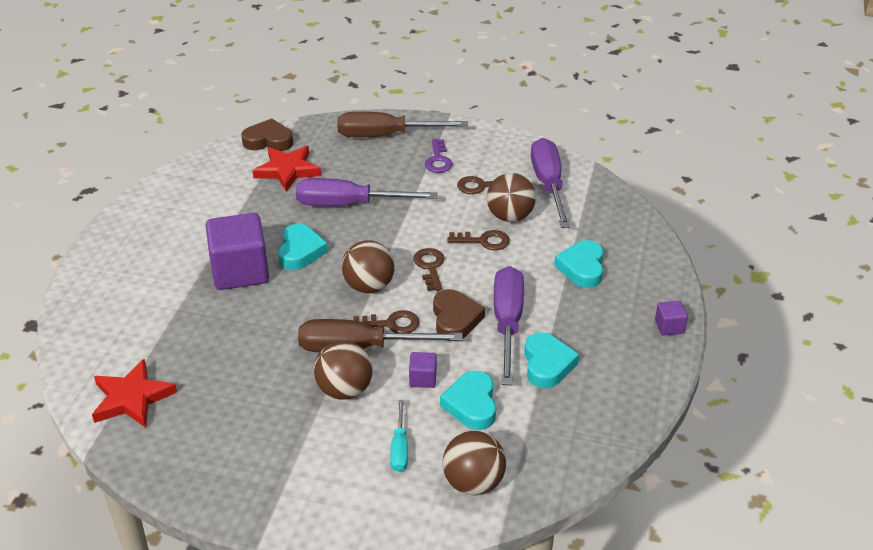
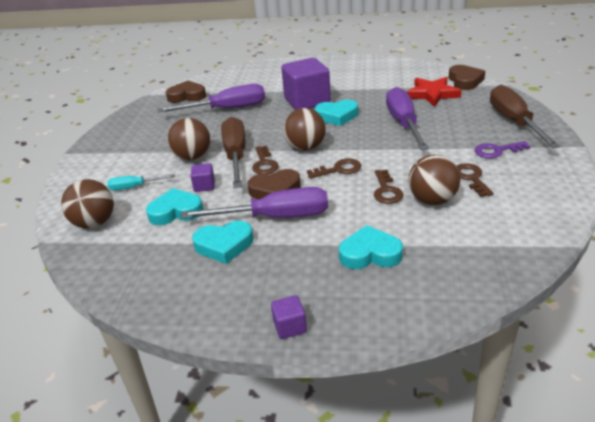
camera: 85 degrees right, 5 degrees down
red star [92,359,177,428] -> brown heart [166,81,206,103]
purple screwdriver [531,138,570,228] -> purple screwdriver moved to [158,84,265,113]

